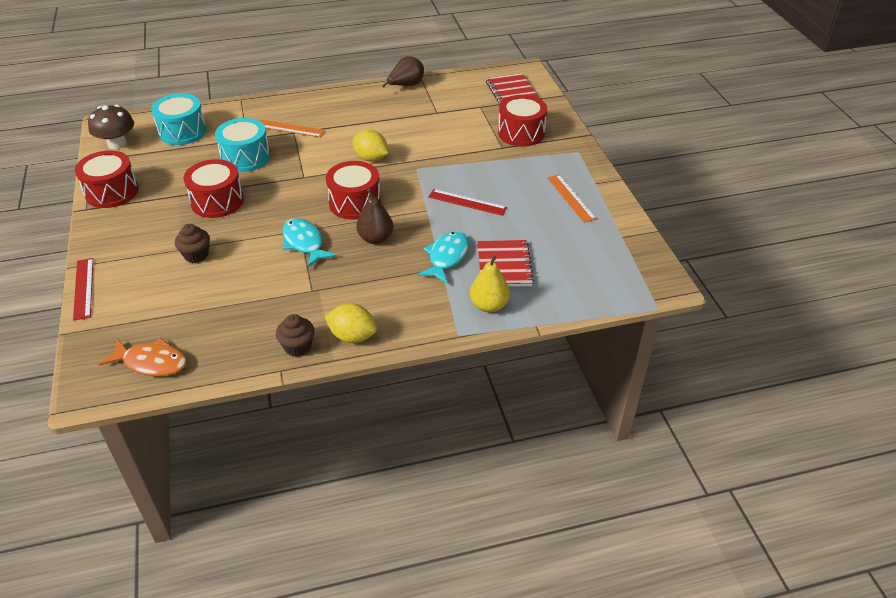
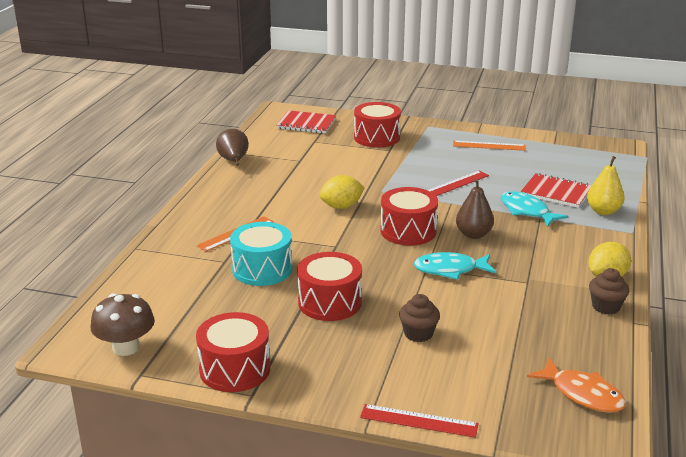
camera: 60 degrees left, 15 degrees down
orange fish [99,338,187,376] -> orange fish turned 90 degrees clockwise [527,357,626,413]
turquoise drum [151,93,207,145] -> none

